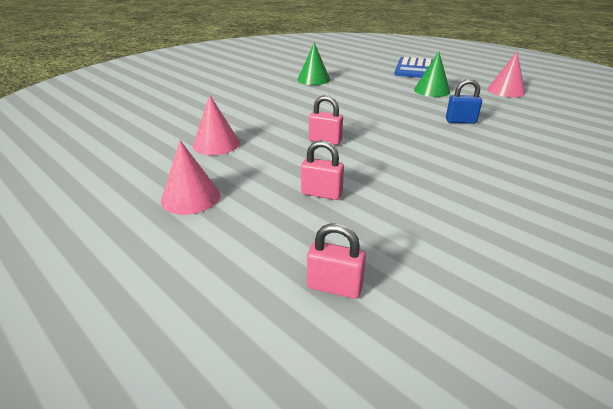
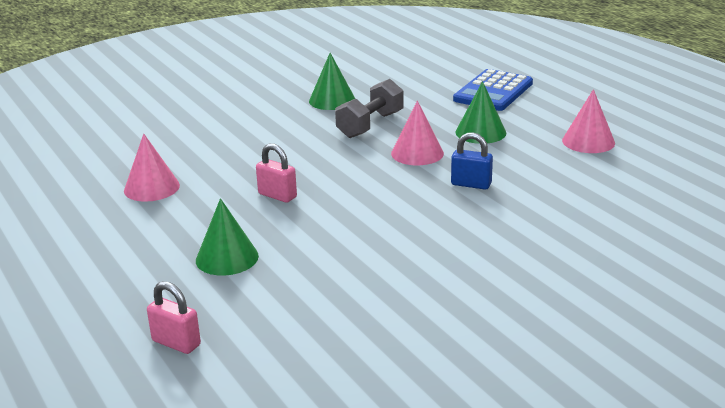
camera: 15 degrees right, 5 degrees down
pink cone [161,140,220,215] -> pink cone moved to [391,101,444,165]
pink padlock [301,140,344,200] -> green cone [196,198,259,276]
none -> grey dumbbell [335,79,404,138]

